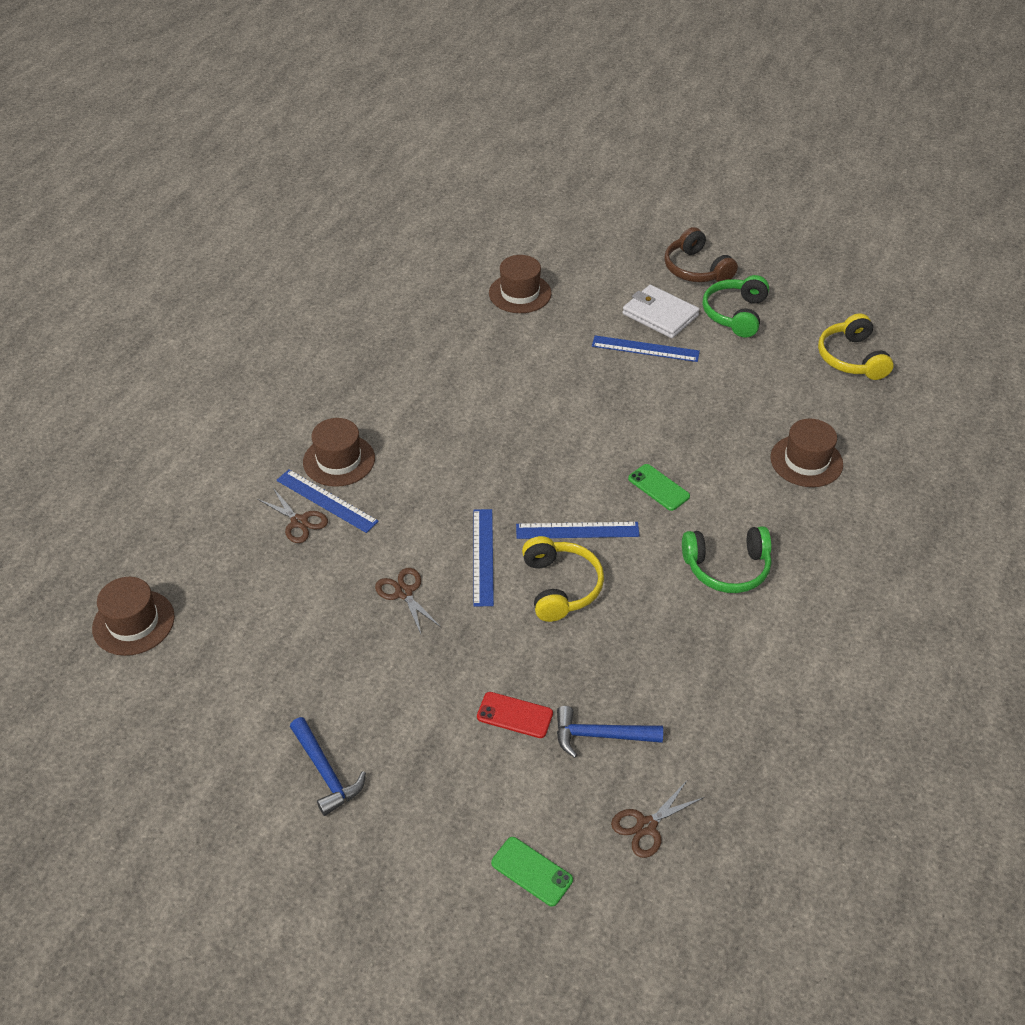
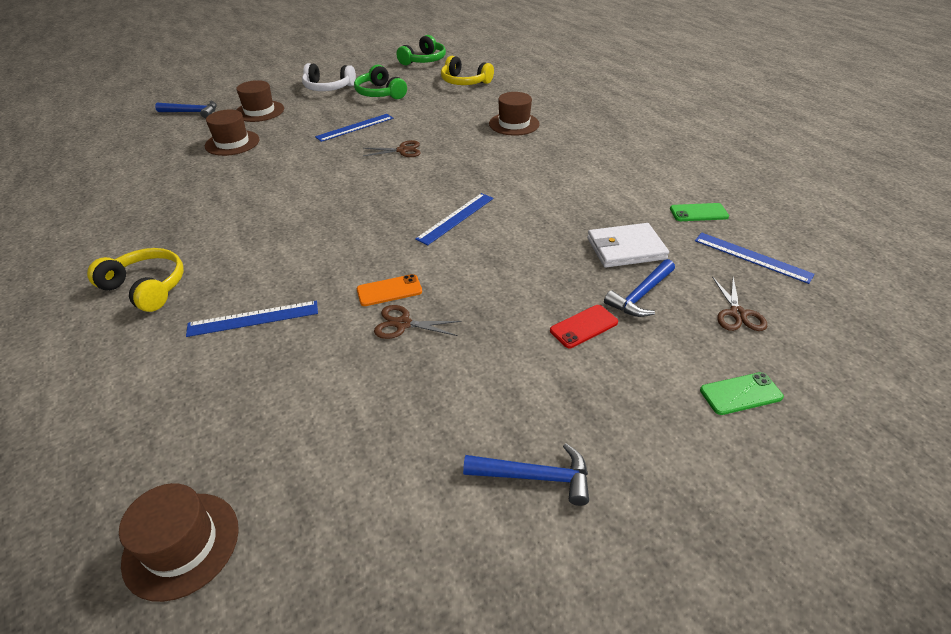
camera: 50 degrees left, 5 degrees down
brown scissors [257,488,328,543] -> brown scissors moved to [363,140,421,157]
brown hat [303,418,375,487] -> brown hat moved to [236,80,284,122]
blue ruler [473,509,494,607] -> blue ruler moved to [695,233,815,284]
yellow headphones [522,536,604,622] -> yellow headphones moved to [87,248,184,312]
white wallet [623,285,700,338] -> white wallet moved to [587,223,669,268]
green phone [628,464,690,511] -> green phone moved to [670,203,729,221]
brown headphones [664,227,738,282] -> white headphones [302,63,356,91]
green headphones [682,526,772,593] -> green headphones moved to [396,35,446,66]
none -> blue hammer [155,101,217,118]
none -> orange phone [357,274,422,306]

